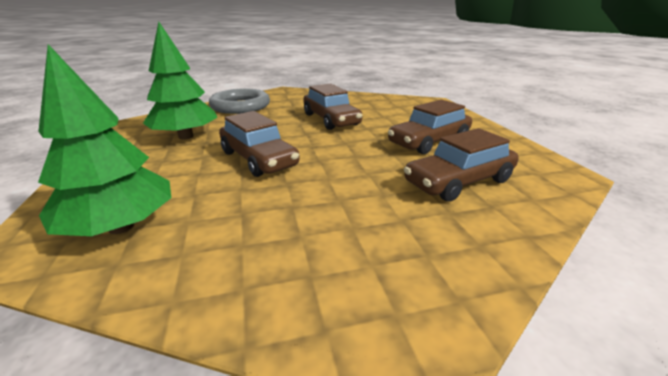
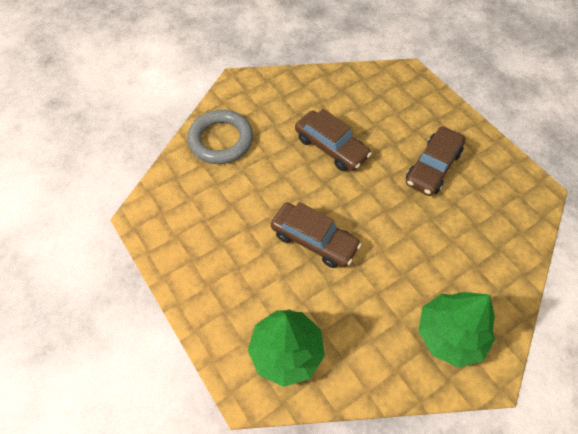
camera: 20 degrees left, 30 degrees up
green tree [143,22,217,140] -> green tree moved to [418,292,495,368]
brown car [404,128,519,202] -> none

